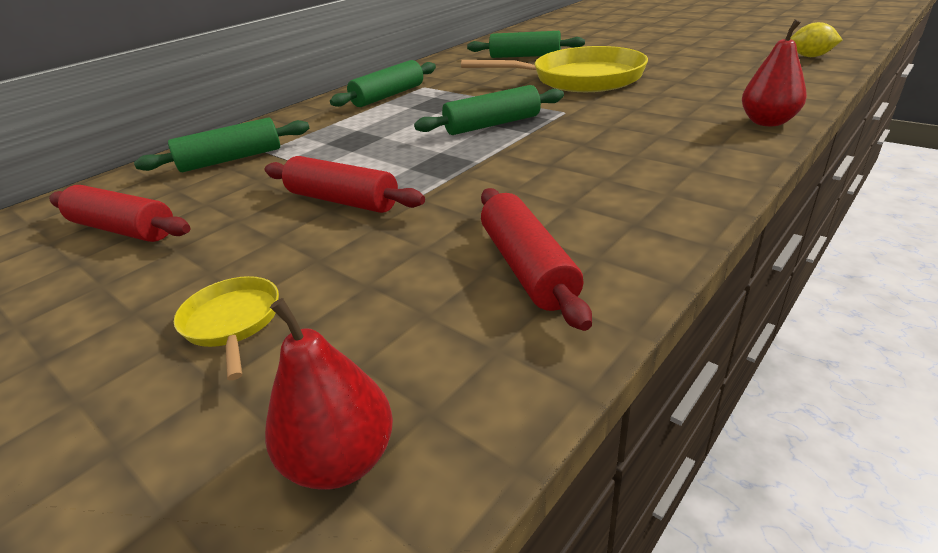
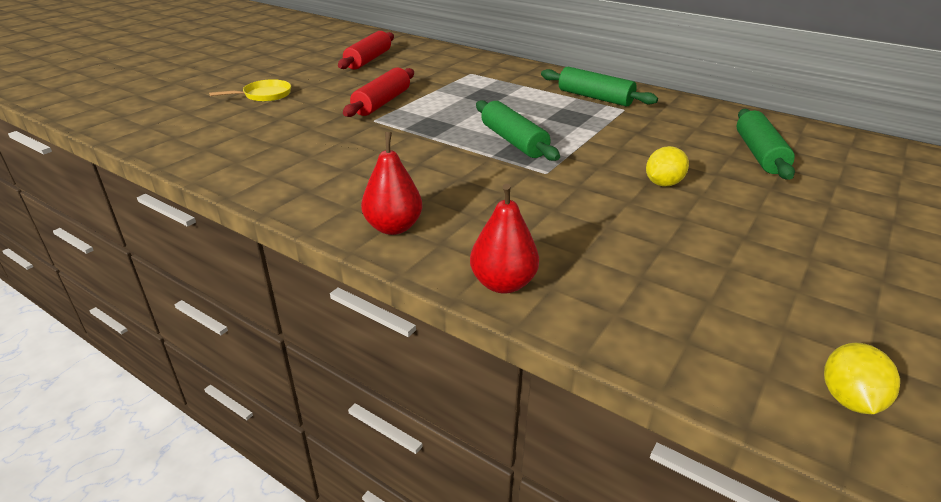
camera: 80 degrees right, 0 degrees up
green rolling pin [134,117,309,172] -> none
red pear [265,298,393,490] -> red pear moved to [361,132,422,235]
yellow pan [461,46,648,92] -> yellow lemon [646,146,689,186]
red rolling pin [481,188,592,331] -> none

